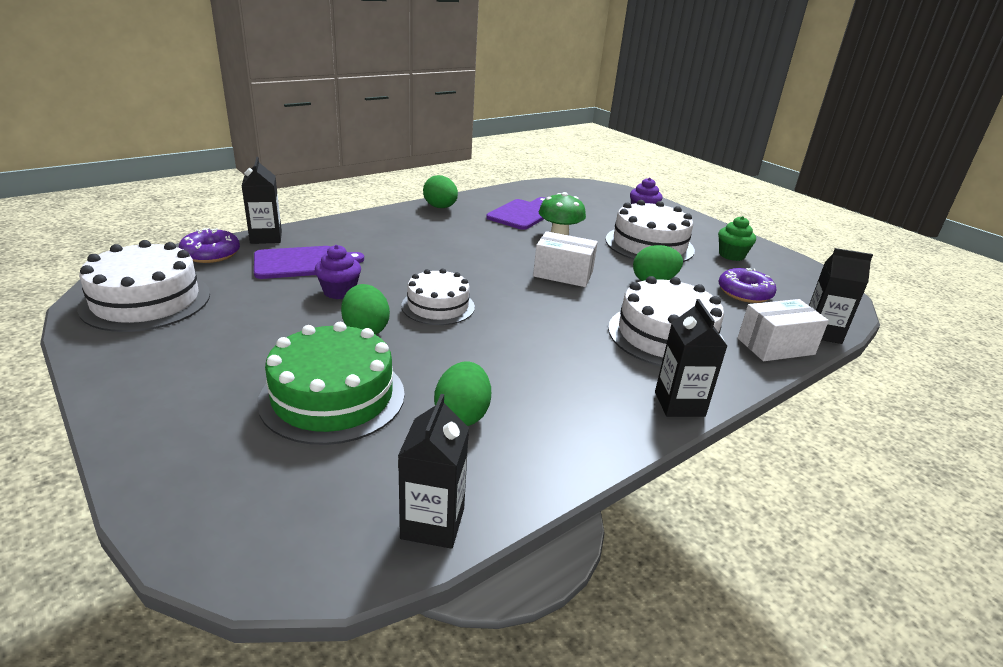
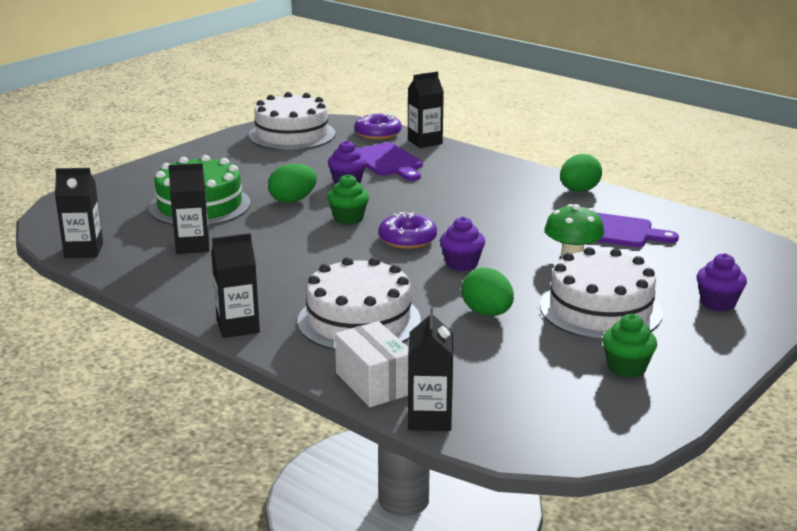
camera: 80 degrees right, 5 degrees down
white cake [401,268,475,325] -> green cupcake [327,174,369,225]
green egg [434,361,491,426] -> black carton [168,163,209,254]
white box [533,231,598,287] -> purple cupcake [440,217,485,271]
purple donut [719,268,777,303] -> purple donut moved to [378,212,437,249]

